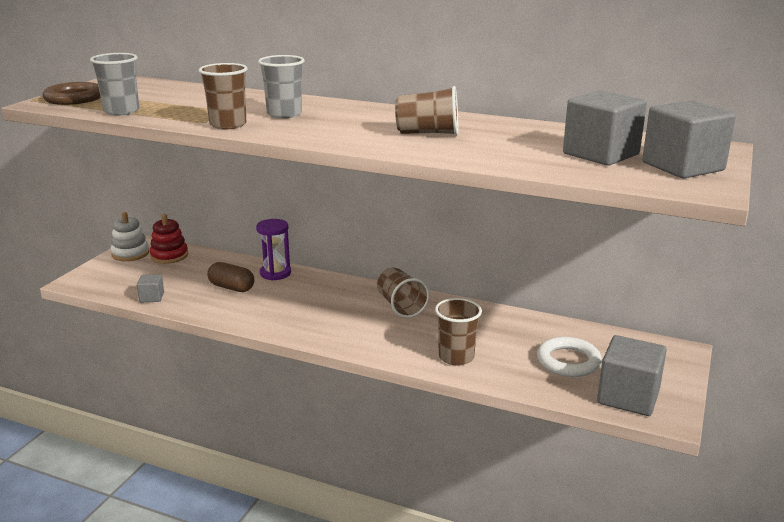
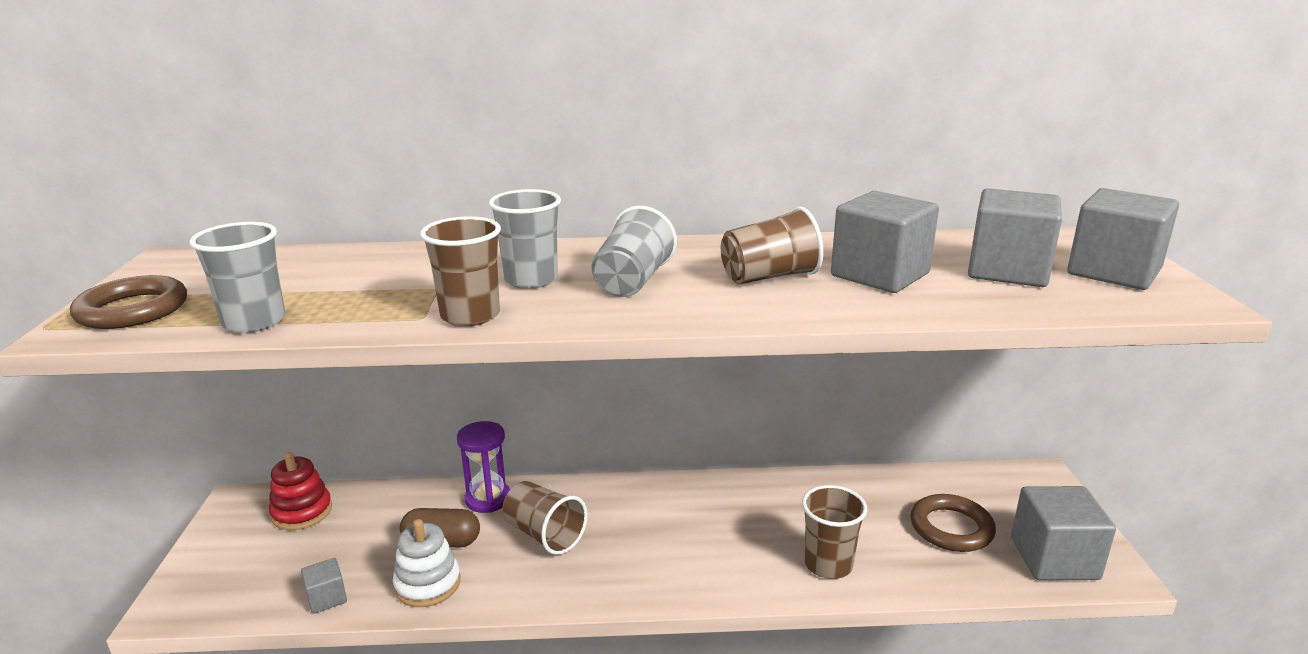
camera: 25 degrees left, 0 degrees up
white stacking toy [110,212,149,261] -> white stacking toy moved to [393,519,461,607]
brown cup [377,268,429,318] -> brown cup moved to [502,481,588,555]
white ring [537,337,602,377] -> brown ring [911,494,996,552]
none -> grey cup [591,206,677,297]
none -> grey cube [831,191,939,293]

